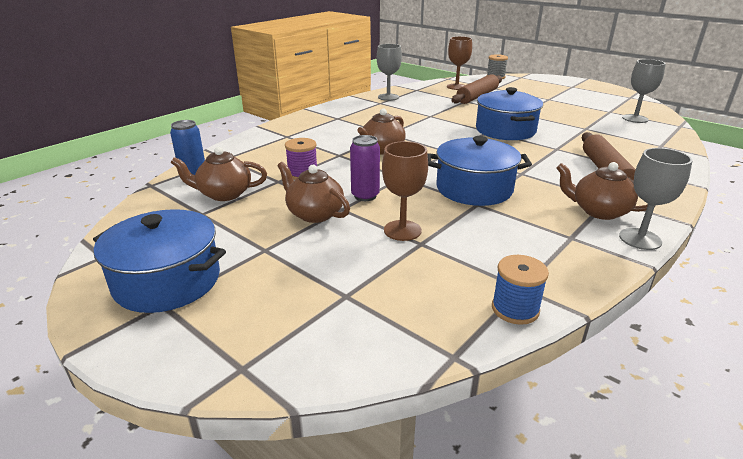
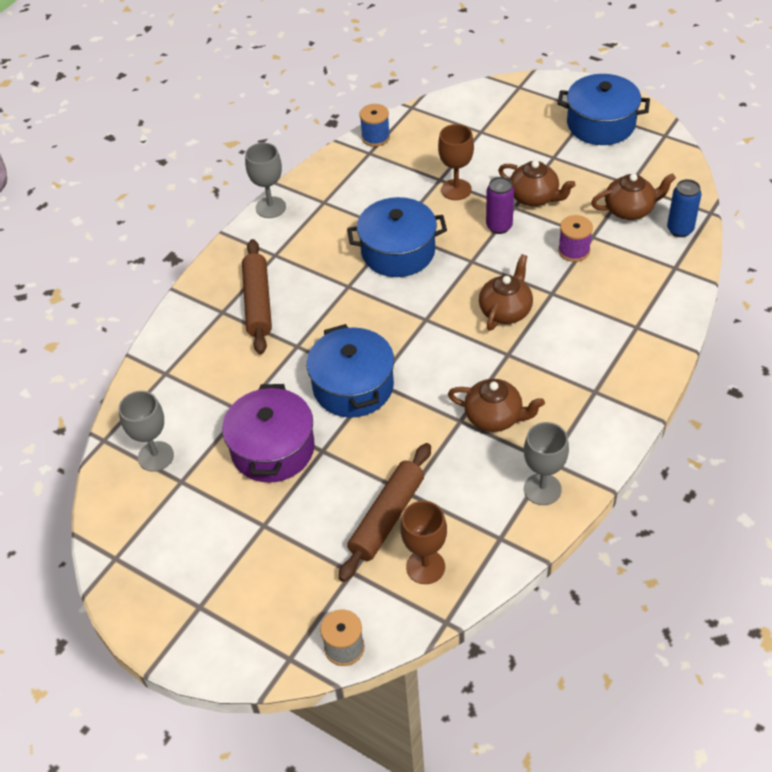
camera: 175 degrees right, 20 degrees up
brown teapot [557,162,648,220] -> brown teapot moved to [448,379,545,432]
none -> purple pot [222,384,315,483]

